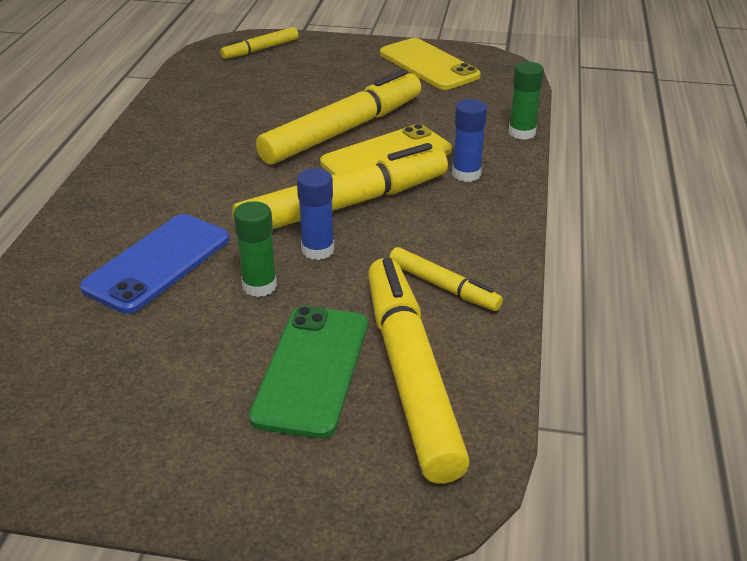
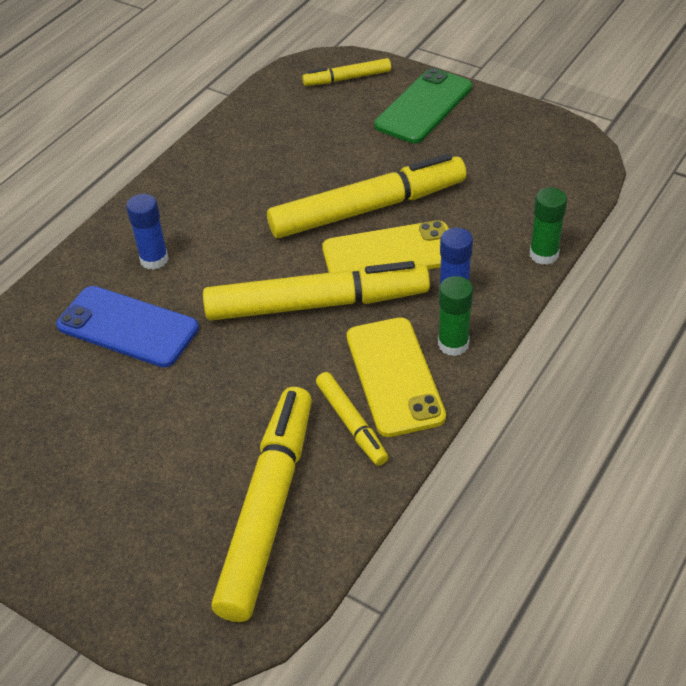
camera: 25 degrees right, 10 degrees up
blue phone [80,214,230,314] -> blue phone turned 60 degrees clockwise [56,286,199,368]
green glue stick [233,201,277,297] -> green glue stick moved to [438,276,473,356]
green phone [249,306,368,439] -> green phone moved to [374,68,472,143]
blue glue stick [297,168,334,260] -> blue glue stick moved to [126,194,169,270]
yellow phone [380,38,481,90] -> yellow phone moved to [347,317,446,437]

